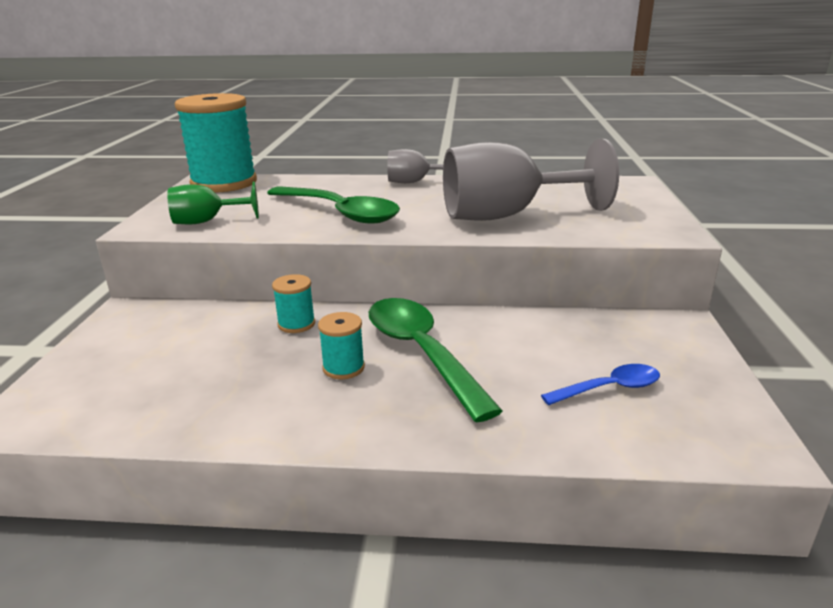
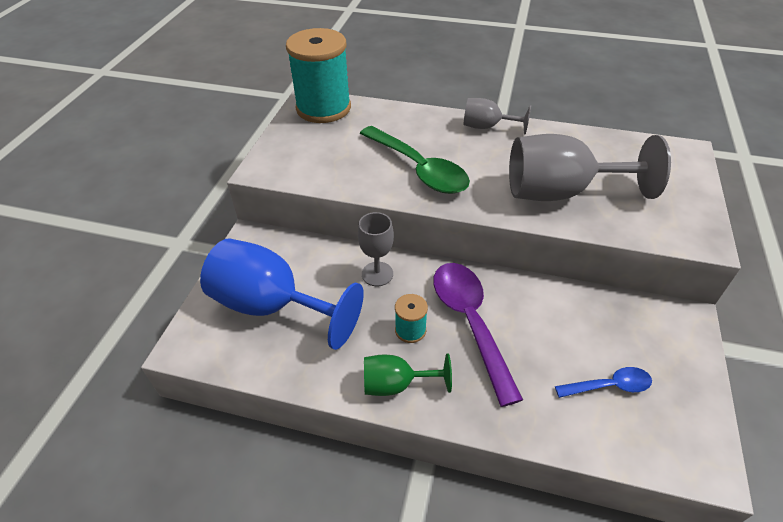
camera: 10 degrees right, 20 degrees up
green goblet [167,181,259,224] -> green goblet moved to [364,353,452,396]
turquoise spool [272,274,315,333] -> grey goblet [358,212,394,286]
green spoon [369,298,503,423] -> purple spoon [433,263,523,407]
none -> blue goblet [200,238,364,350]

